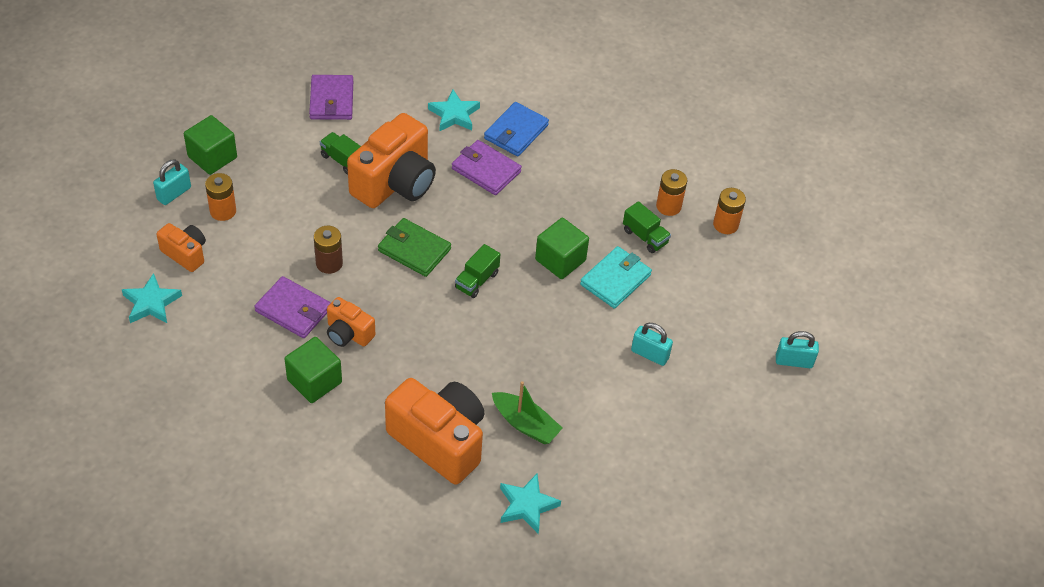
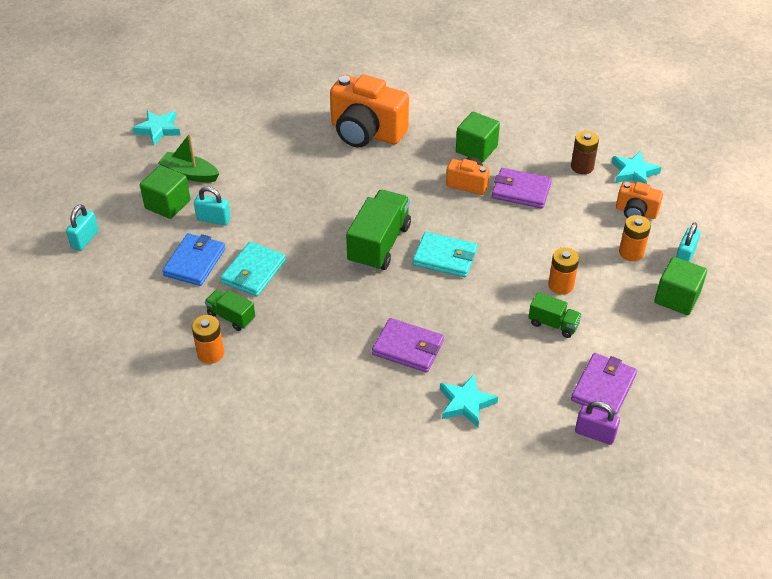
camera: 170 degrees right, 5 degrees down
purple wallet [309,75,353,120] -> purple wallet turned 45 degrees clockwise [571,353,637,416]
brown battery [314,226,343,274] -> brown battery moved to [571,131,599,174]
orange camera [347,113,436,208] -> none
green wallet [378,218,451,277] -> turquoise wallet [413,232,477,277]
green truck [455,244,500,298] -> green truck [346,190,411,271], size x1.87
blue wallet [484,102,549,156] -> blue wallet moved to [162,233,225,286]
green boat [492,381,563,444] -> green boat moved to [158,133,219,182]
turquoise star [500,474,561,534] -> turquoise star moved to [133,110,180,145]
green cube [535,218,589,279] -> green cube moved to [140,165,190,219]
orange battery [713,188,746,234] -> orange battery moved to [548,247,579,294]
turquoise padlock [776,331,819,368] -> turquoise padlock turned 60 degrees counterclockwise [66,204,99,251]
none -> purple padlock [575,401,620,445]

